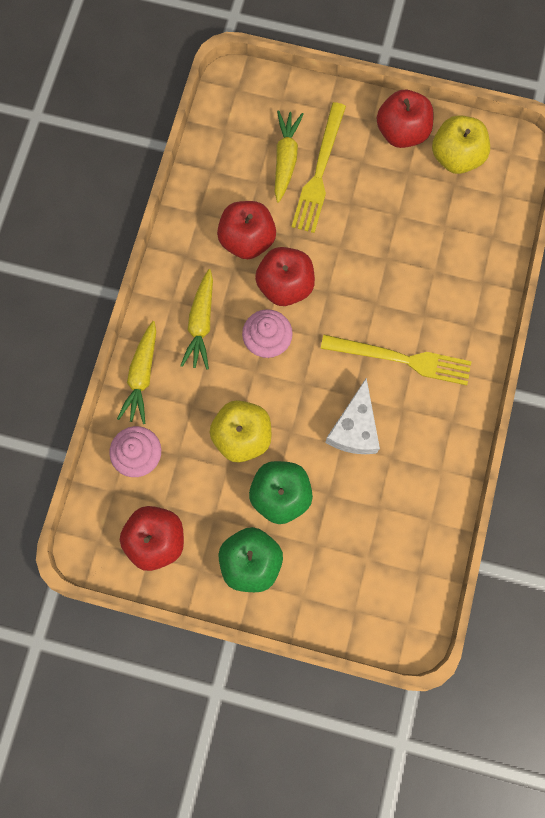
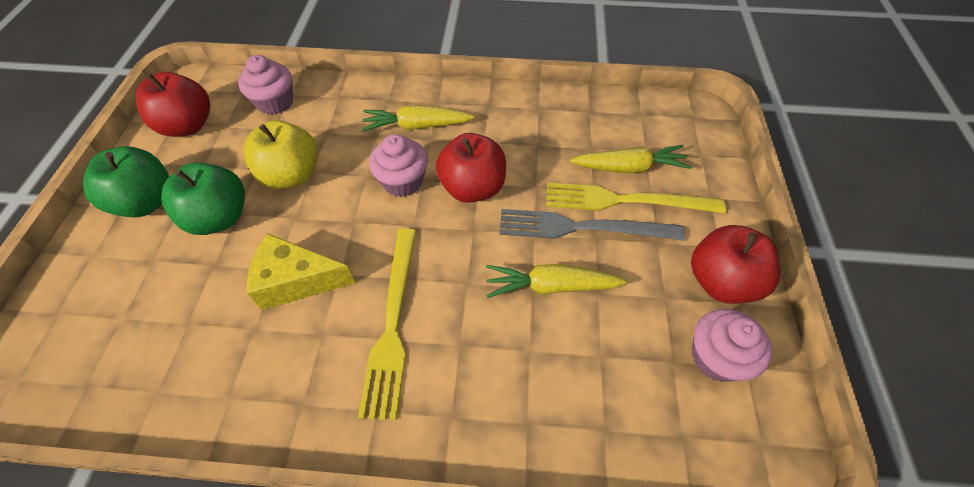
camera: 80 degrees right, 20 degrees down
yellow carrot [117,321,156,424] -> yellow carrot moved to [486,264,627,298]
red apple [217,201,276,259] -> none
white cheese [325,378,380,454] -> yellow cheese [247,233,355,310]
yellow apple [432,115,490,174] -> pink cupcake [692,309,772,382]
none -> grey fork [499,209,685,241]

